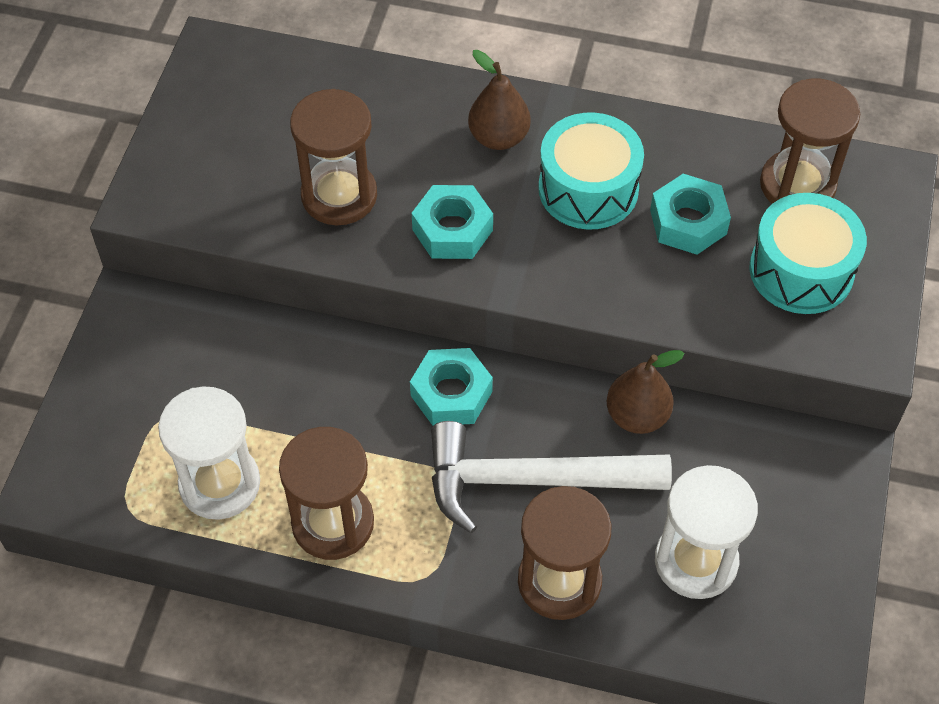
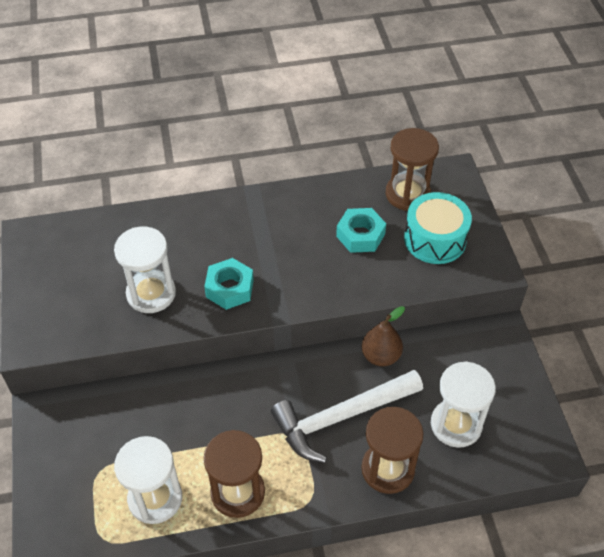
camera: 25 degrees left, 5 degrees down
brown hourglass [290,89,377,225] -> white hourglass [114,227,176,313]
turquoise nut [410,348,493,426] -> none
brown pear [468,50,531,150] -> none
turquoise drum [538,112,644,229] -> none

